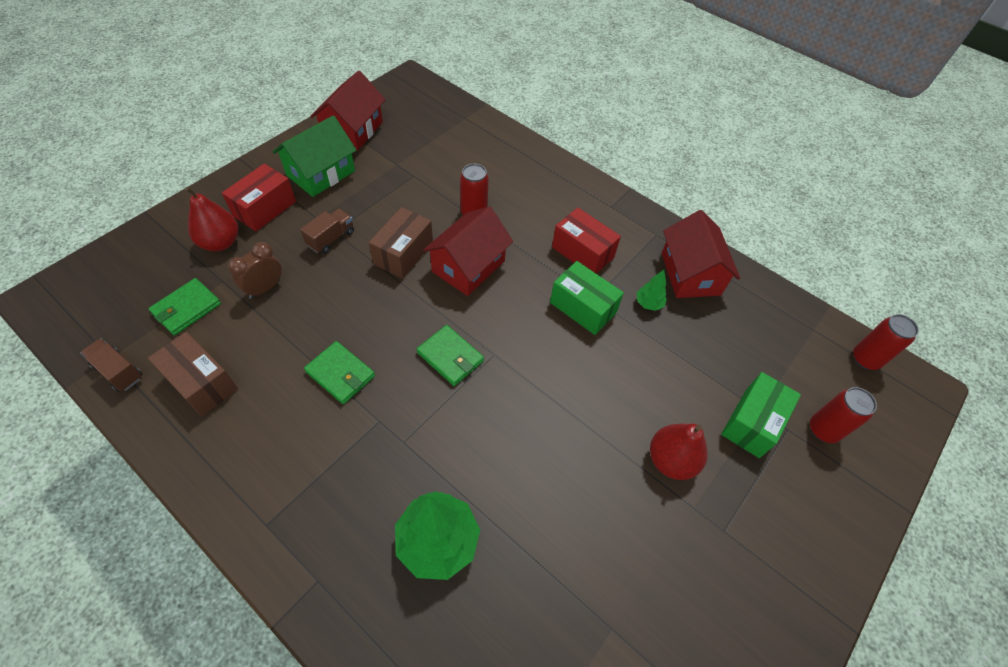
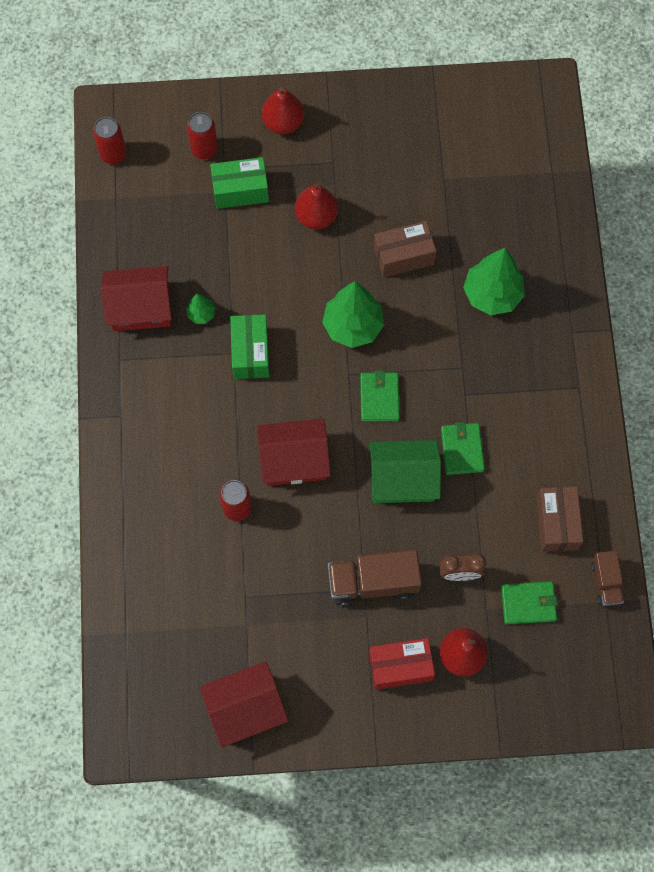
camera: 130 degrees left, 15 degrees up
green house [273,115,357,197] -> green house moved to [370,440,441,503]
brown truck [300,208,354,254] -> brown truck [328,549,422,606], size x1.72
brown box [369,207,433,279] -> brown box moved to [374,221,436,278]
red box [552,208,621,274] -> none
red house [662,210,740,298] -> red house turned 45 degrees clockwise [100,266,172,331]
none -> red pear [262,87,304,134]
none -> green tree [322,281,384,348]

